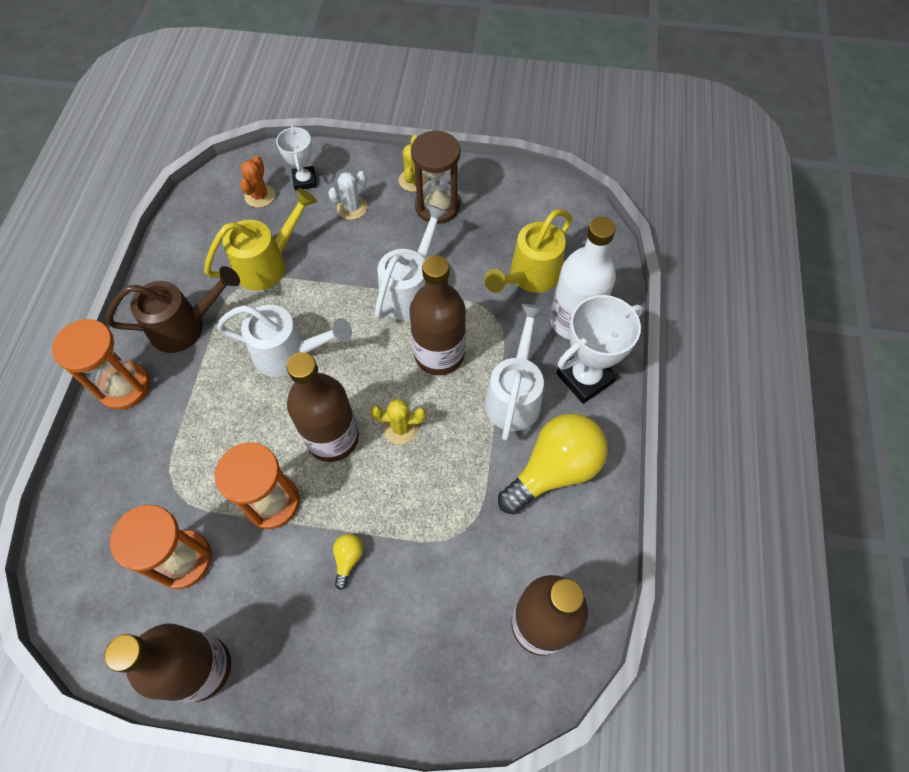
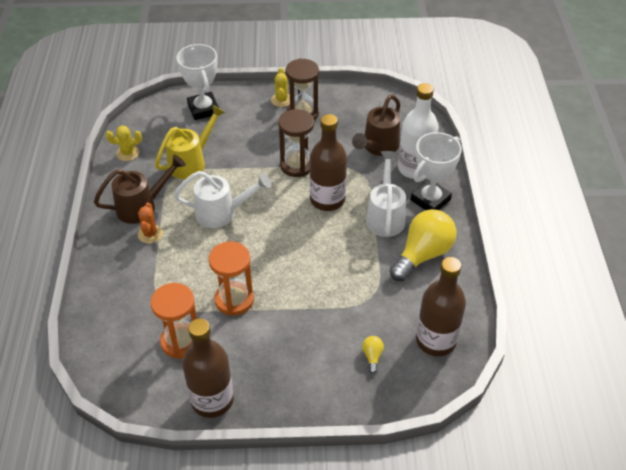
camera: 10 degrees left, 15 degrees down
orange hourglass [52,319,150,410] -> none
orange cactus [240,156,275,208] -> orange cactus moved to [138,203,163,243]
white trophy [276,126,317,191] -> white trophy [177,44,219,120], size x1.65
brown bottle [287,352,359,462] -> none
white cactus [328,171,368,220] -> none
yellow light bulb [333,534,363,590] -> yellow light bulb moved to [362,336,384,374]
yellow cactus [370,399,426,444] -> yellow cactus moved to [106,126,142,161]
white watering can [375,204,448,320] -> brown hourglass [278,109,314,177]
yellow watering can [484,209,572,293] -> brown watering can [352,95,400,156]

